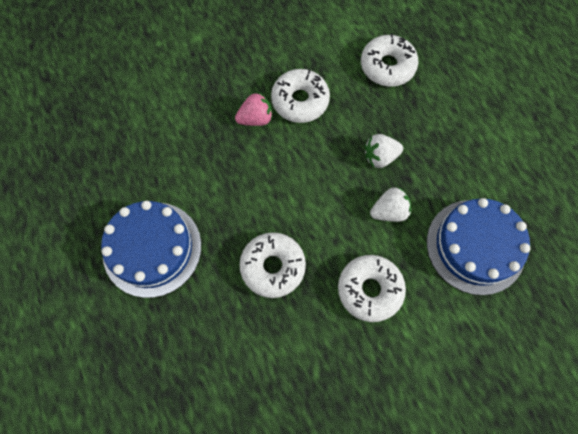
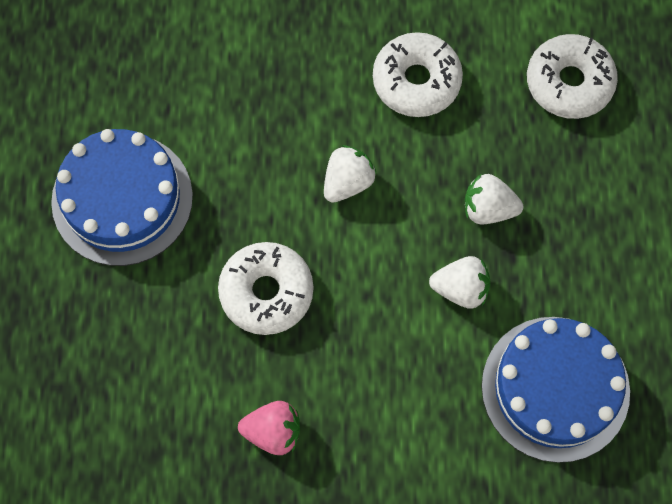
camera: 25 degrees right, 0 degrees up
pink strawberry [235,93,273,126] -> pink strawberry moved to [238,401,300,455]
white donut [338,255,406,322] -> none
none -> white strawberry [324,145,377,203]

